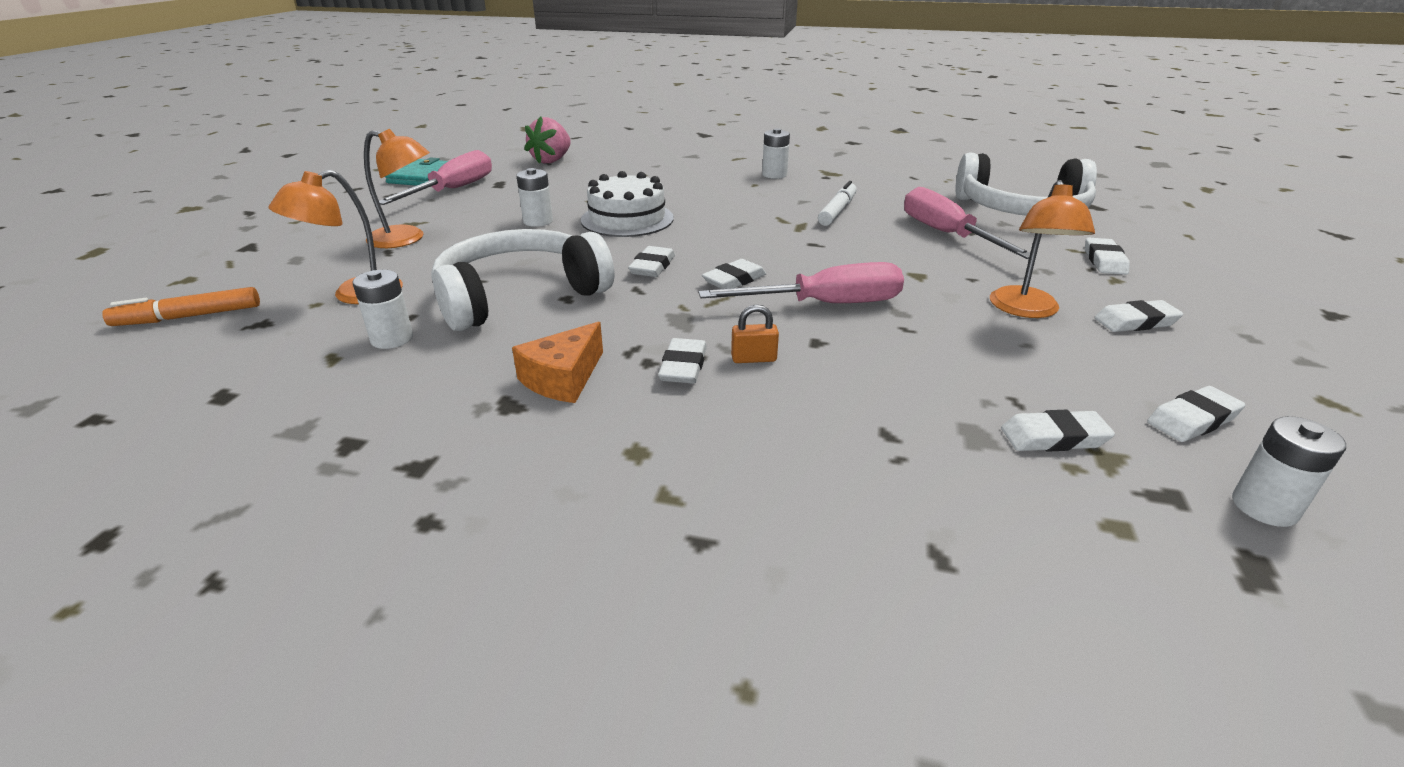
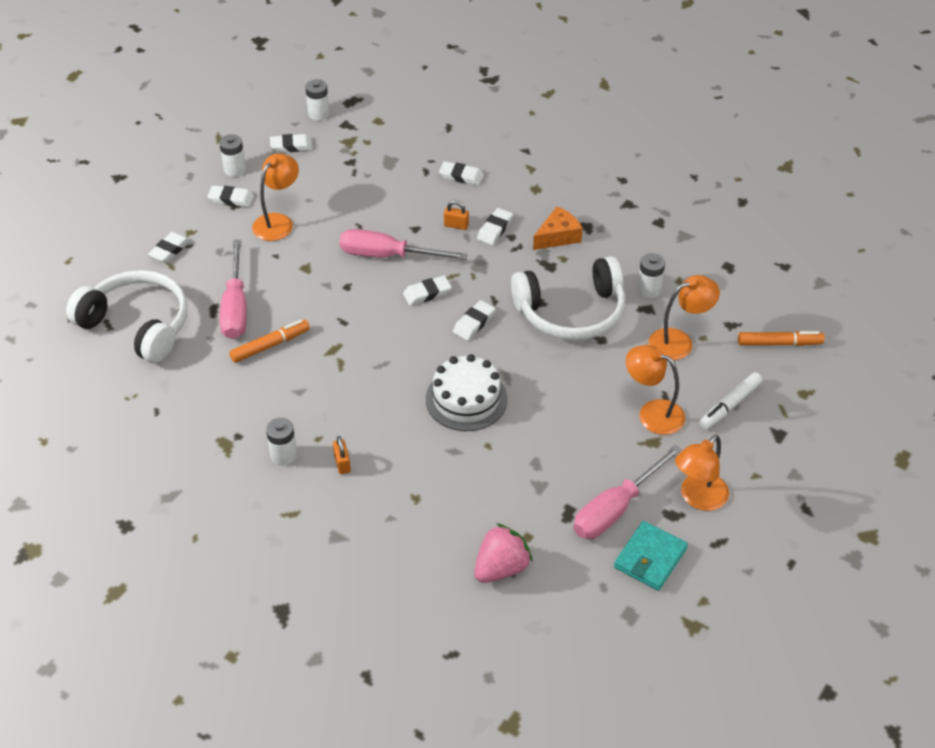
camera: 160 degrees left, 15 degrees up
white battery [516,168,553,227] -> white battery moved to [219,134,246,177]
white marker [818,181,857,226] -> white marker moved to [700,372,763,430]
white eraser [1001,410,1115,452] -> white eraser moved to [439,161,484,185]
none -> orange marker [229,320,310,363]
none -> orange padlock [333,436,351,474]
none -> orange lamp [675,435,729,511]

